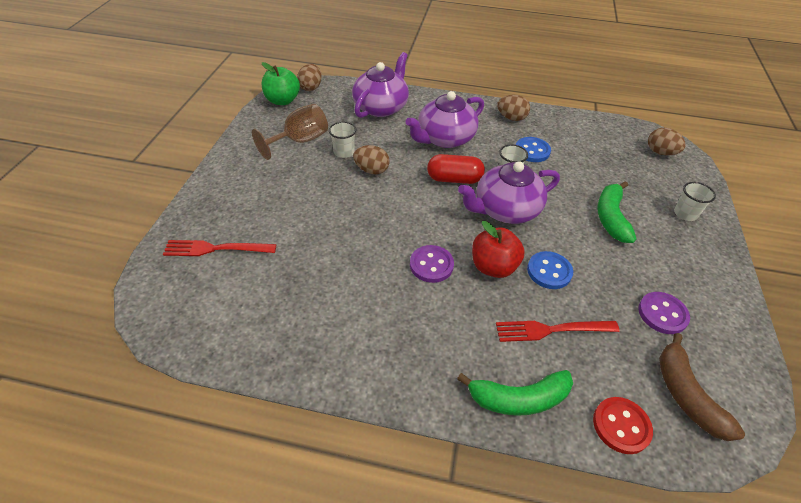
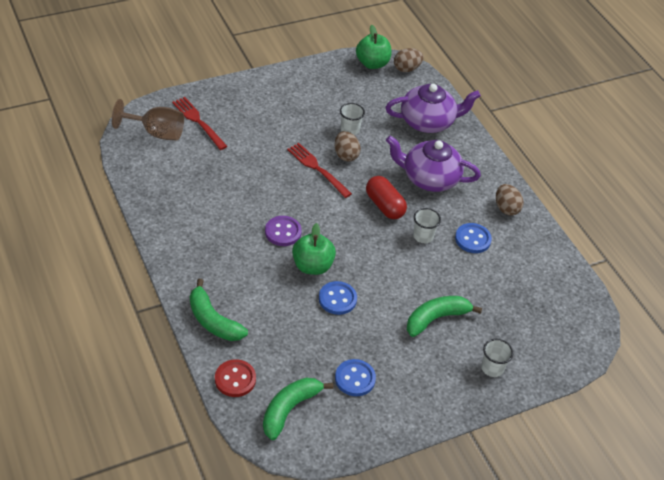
camera: 50 degrees right, 0 degrees up
brown goblet [252,104,328,160] -> brown goblet moved to [112,99,184,141]
purple teapot [458,161,560,224] -> none
red apple [472,221,525,278] -> green apple [292,223,336,275]
red fork [496,321,620,342] -> red fork moved to [287,143,352,198]
purple button [638,292,690,334] -> blue button [335,359,376,396]
brown egg [648,128,686,155] -> none
brown banana [659,333,745,441] -> green banana [263,377,333,440]

